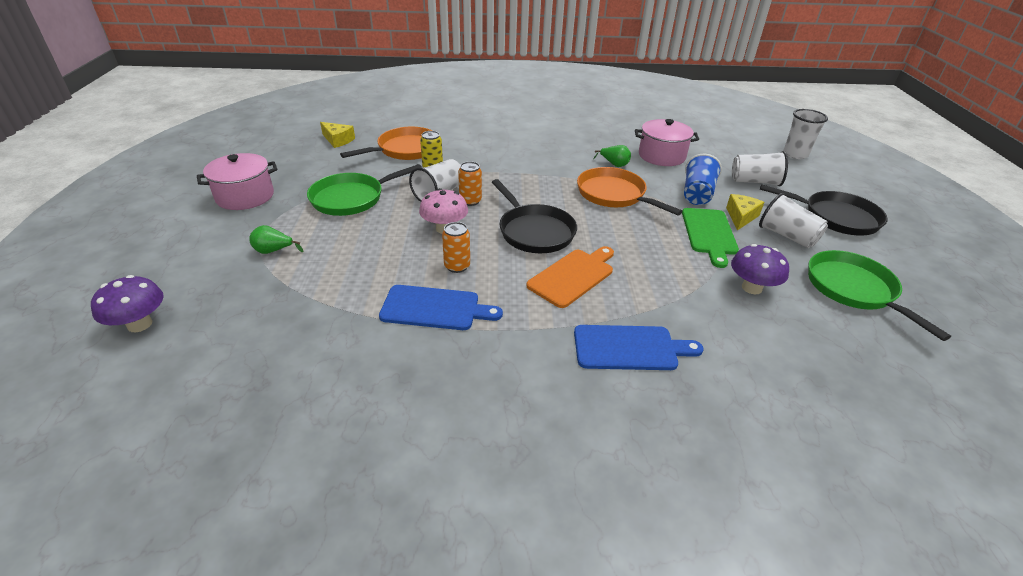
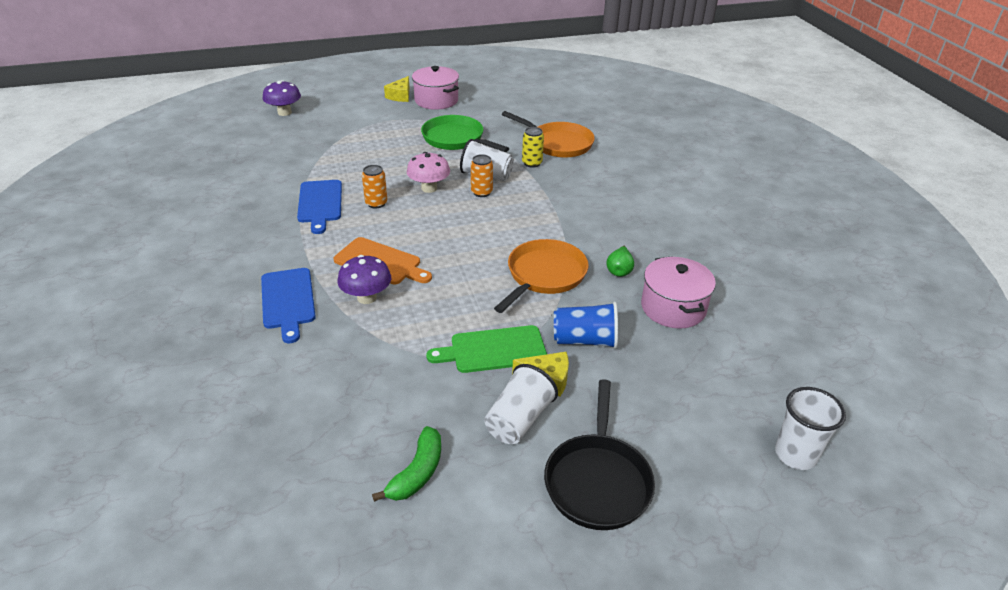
camera: 75 degrees right, 0 degrees up
green pear [249,225,303,254] -> none
yellow cheese [320,122,355,148] -> yellow cheese moved to [384,76,409,102]
black pan [492,179,577,253] -> none
purple mushroom [731,244,789,294] -> purple mushroom moved to [337,255,391,304]
white cup [732,151,788,186] -> none
green pan [808,250,951,341] -> green banana [372,426,441,502]

